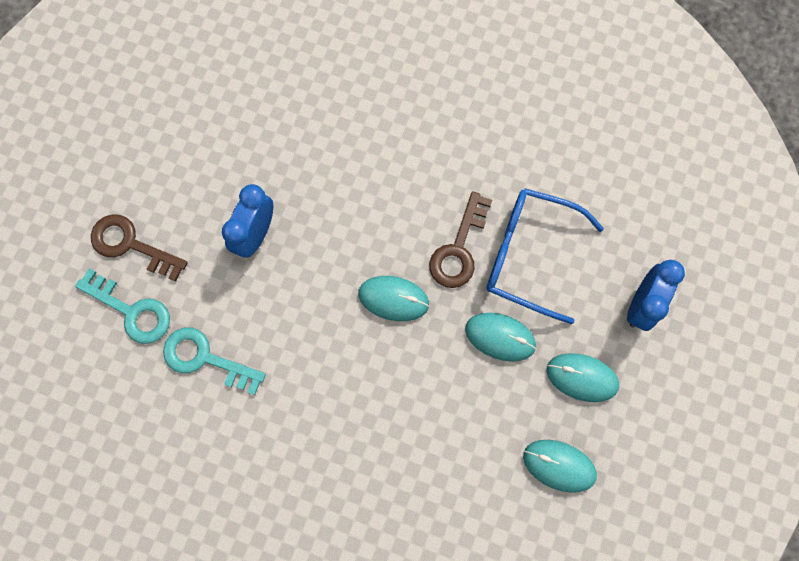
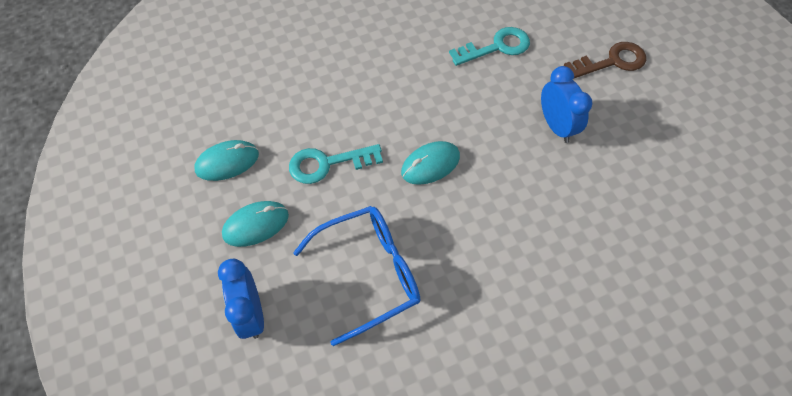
camera: 135 degrees right, 15 degrees down
turquoise key [75,268,170,344] -> turquoise key moved to [289,144,383,184]
brown key [429,191,492,288] -> none
turquoise mouse [465,313,536,362] -> none

